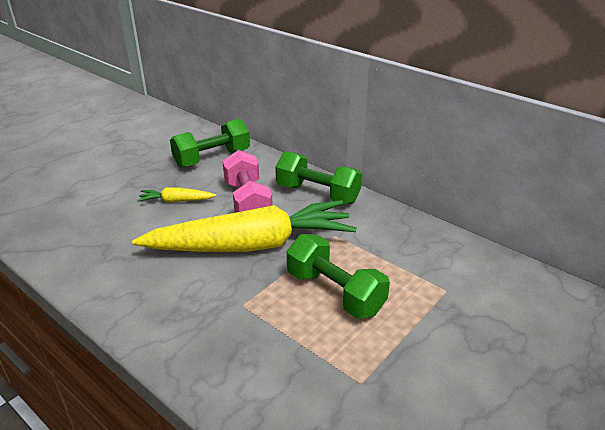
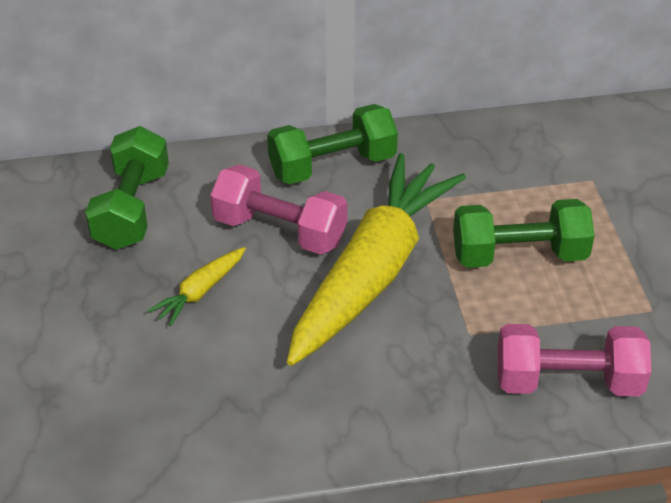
camera: 50 degrees left, 10 degrees up
none -> pink dumbbell [498,324,651,396]

